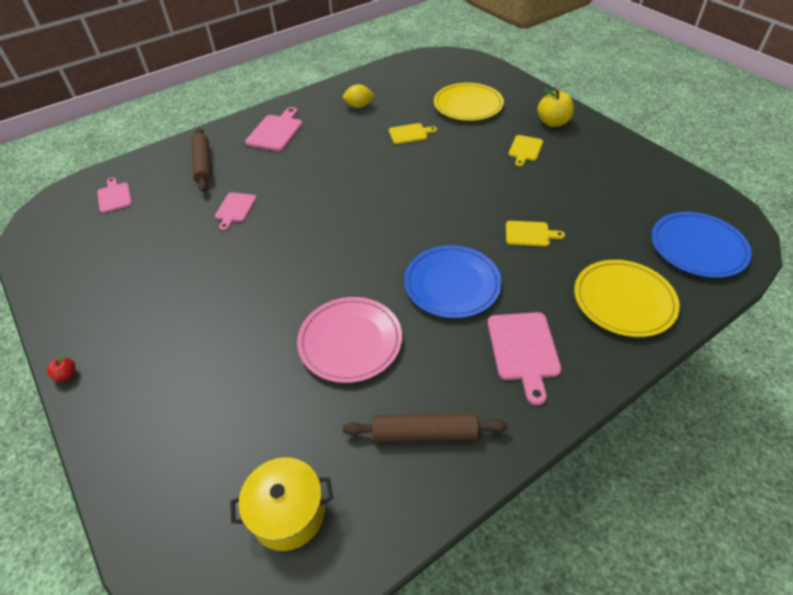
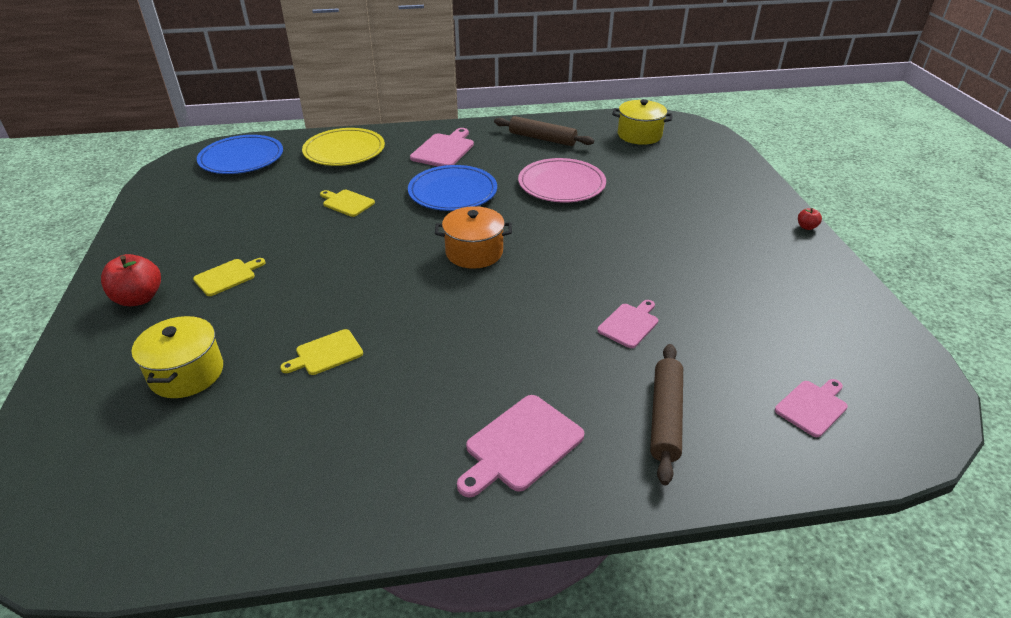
camera: 155 degrees left, 10 degrees down
pink cutting board [97,178,132,213] -> pink cutting board turned 135 degrees counterclockwise [775,379,848,437]
yellow lemon [343,84,374,108] -> none
yellow cutting board [389,123,437,144] -> yellow cutting board turned 45 degrees counterclockwise [280,329,363,375]
yellow plate [434,83,504,121] -> yellow pot [132,316,223,398]
yellow apple [537,88,574,127] -> red apple [101,254,161,306]
none -> orange pot [435,206,512,269]

